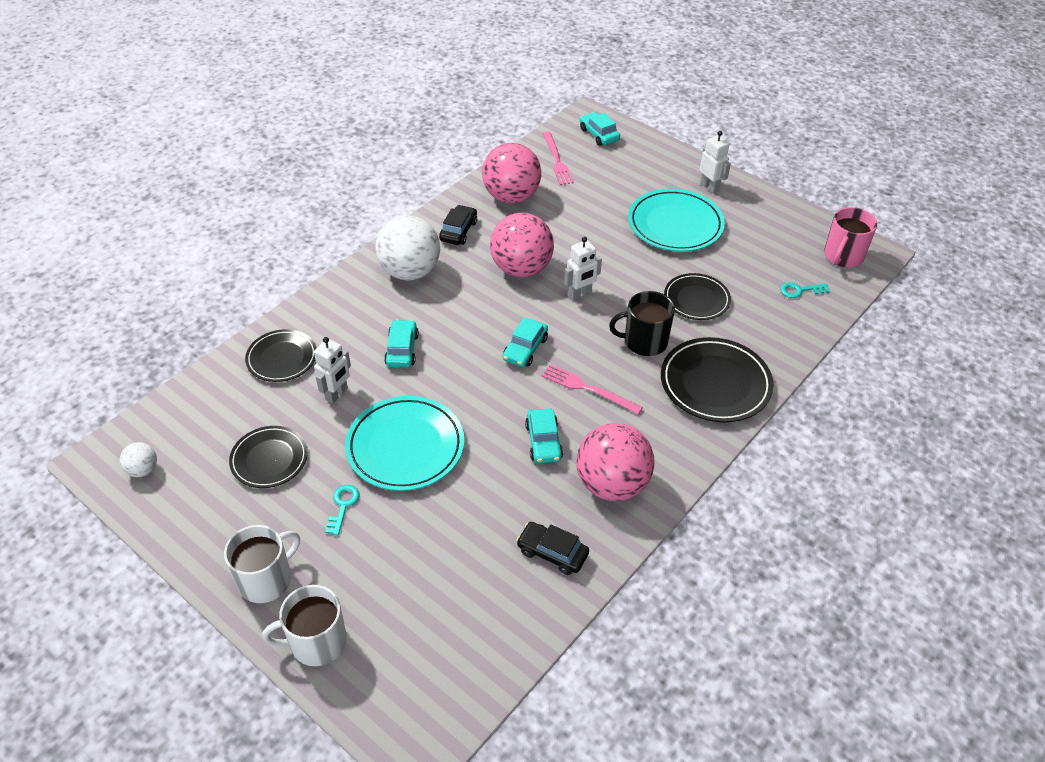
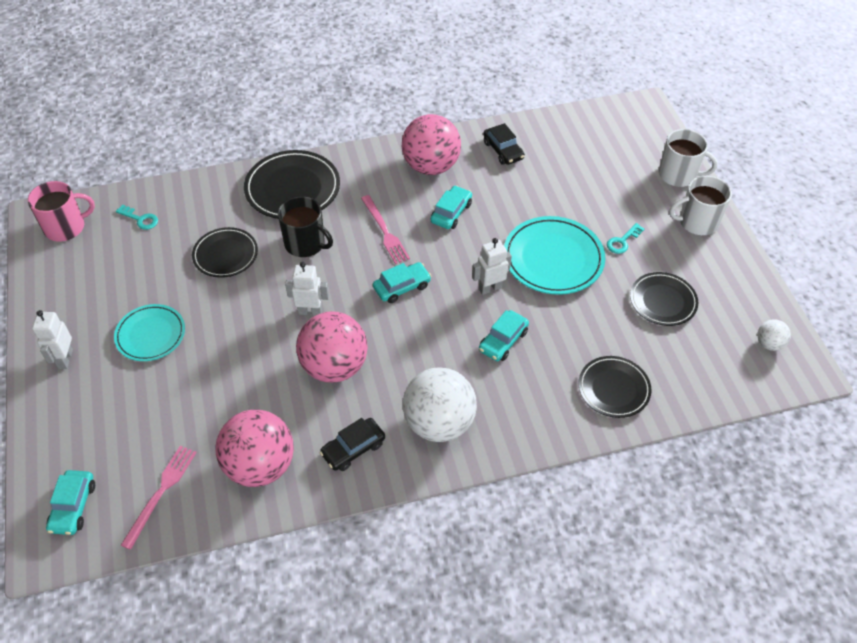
camera: 145 degrees left, 5 degrees up
white robot [314,337,351,404] -> white robot moved to [472,238,512,295]
turquoise plate [628,189,725,252] -> turquoise plate [114,304,185,361], size x0.64

